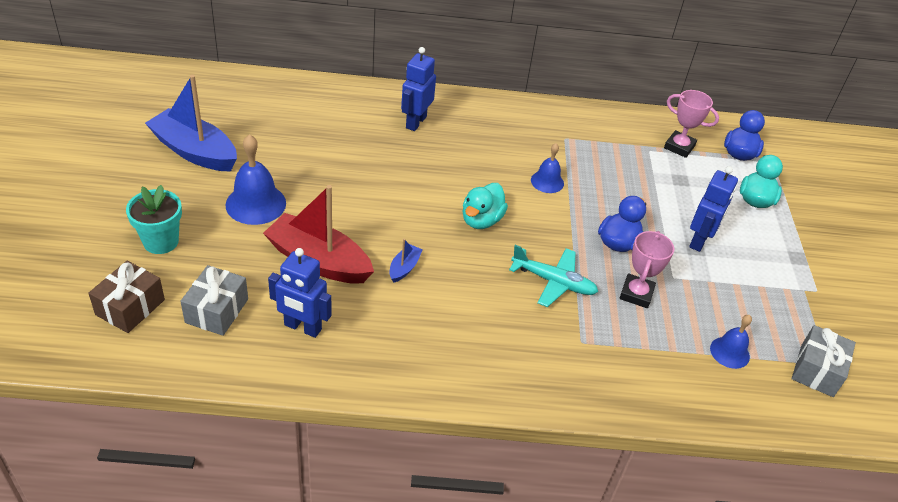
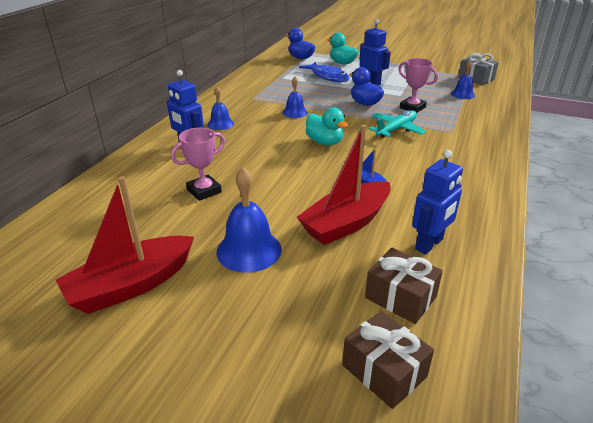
camera: 65 degrees left, 10 degrees down
turquoise flower pot [126,185,182,254] -> none
blue boat [145,75,237,171] -> red boat [56,176,194,314]
grey gift [180,265,248,336] -> brown gift [365,247,443,324]
pink trophy [664,90,719,158] -> pink trophy moved to [171,128,225,201]
none -> blue bell [207,87,234,130]
none -> blue fish [299,62,350,82]

